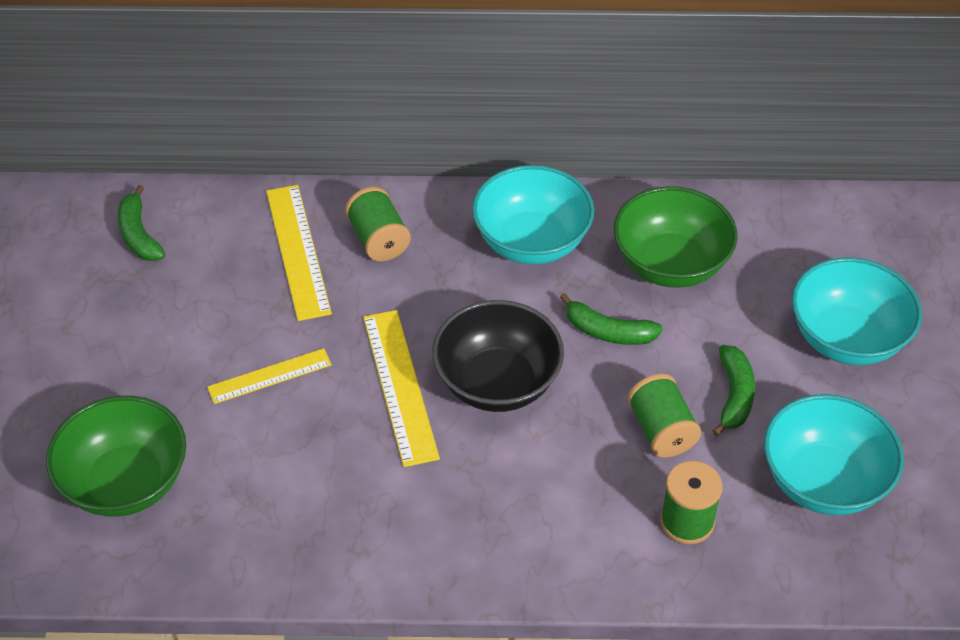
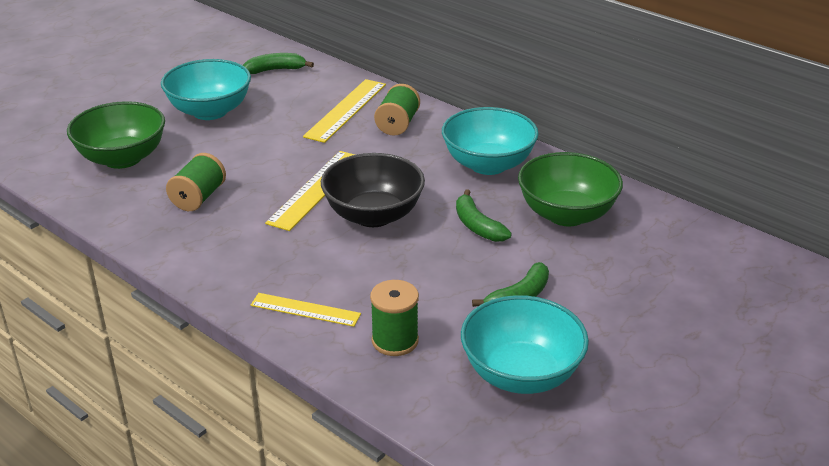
camera: 40 degrees right, 15 degrees down
green banana [117,185,165,261] -> green banana turned 60 degrees clockwise [243,53,314,74]
yellow ruler [207,348,332,404] -> yellow ruler moved to [251,293,361,327]
green spool [627,373,701,458] -> green spool moved to [166,153,226,211]
turquoise bowl [792,258,922,365] -> turquoise bowl moved to [161,59,251,120]

